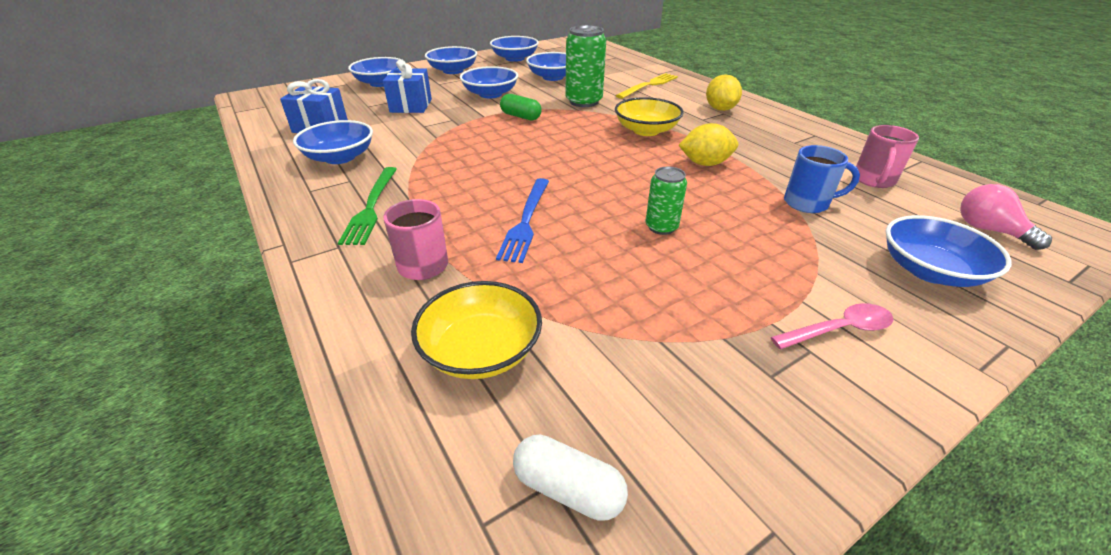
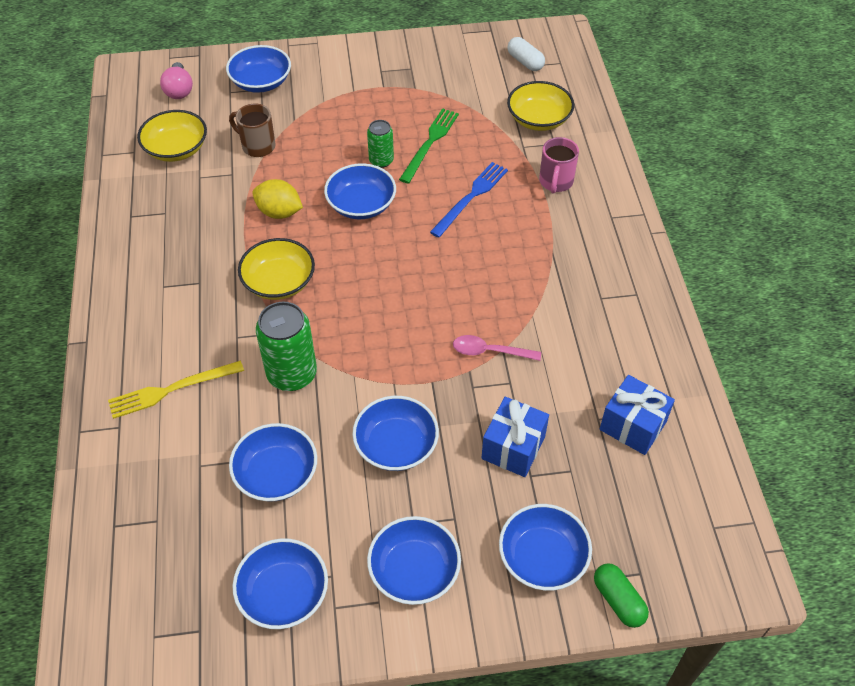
camera: 155 degrees left, 15 degrees up
blue bowl [293,120,373,164] -> blue bowl moved to [324,163,396,219]
green fork [338,167,397,245] -> green fork moved to [399,108,459,184]
green capsule [500,94,542,120] -> green capsule moved to [594,563,649,628]
yellow lemon [706,75,742,111] -> none
pink spoon [771,303,894,349] -> pink spoon moved to [453,335,541,361]
blue mug [784,145,860,213] -> brown mug [229,104,276,157]
pink mug [856,125,919,188] -> yellow bowl [137,110,207,162]

